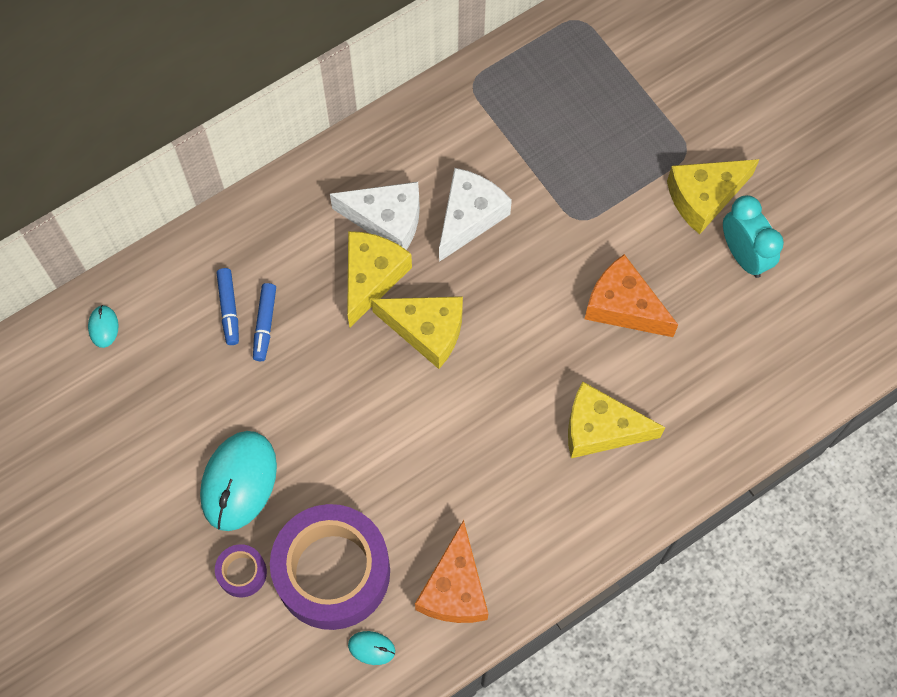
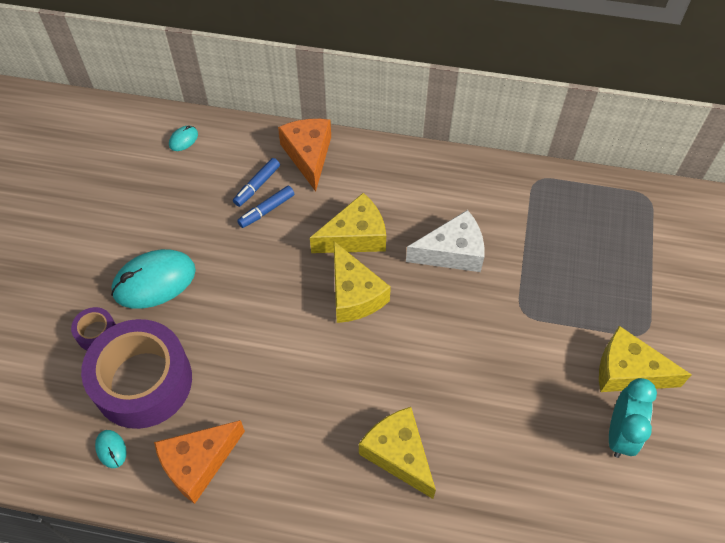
camera: 45 degrees right, 10 degrees down
white cheese [330,182,420,250] -> none
orange cheese [585,254,678,337] -> orange cheese moved to [278,119,331,192]

